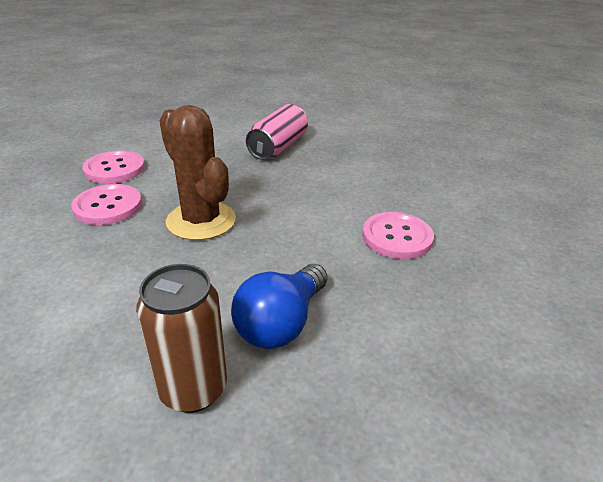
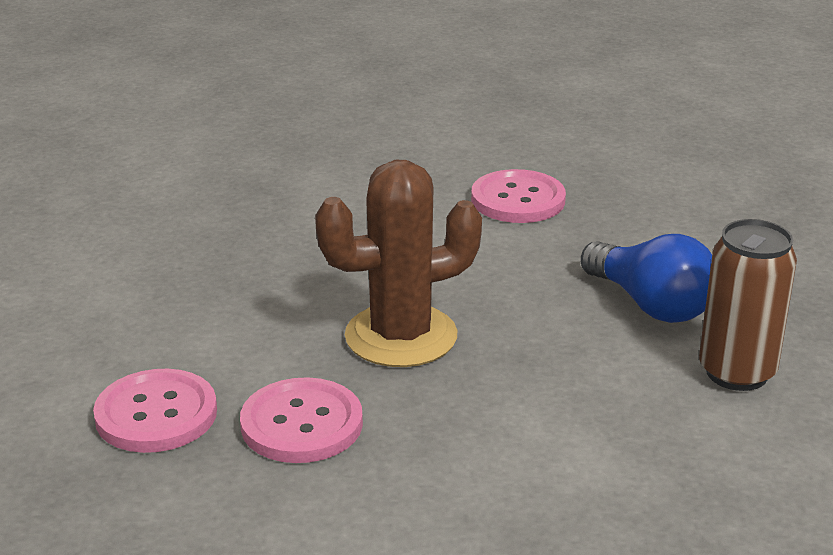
camera: 70 degrees left, 5 degrees down
pink can [246,104,308,160] -> none

